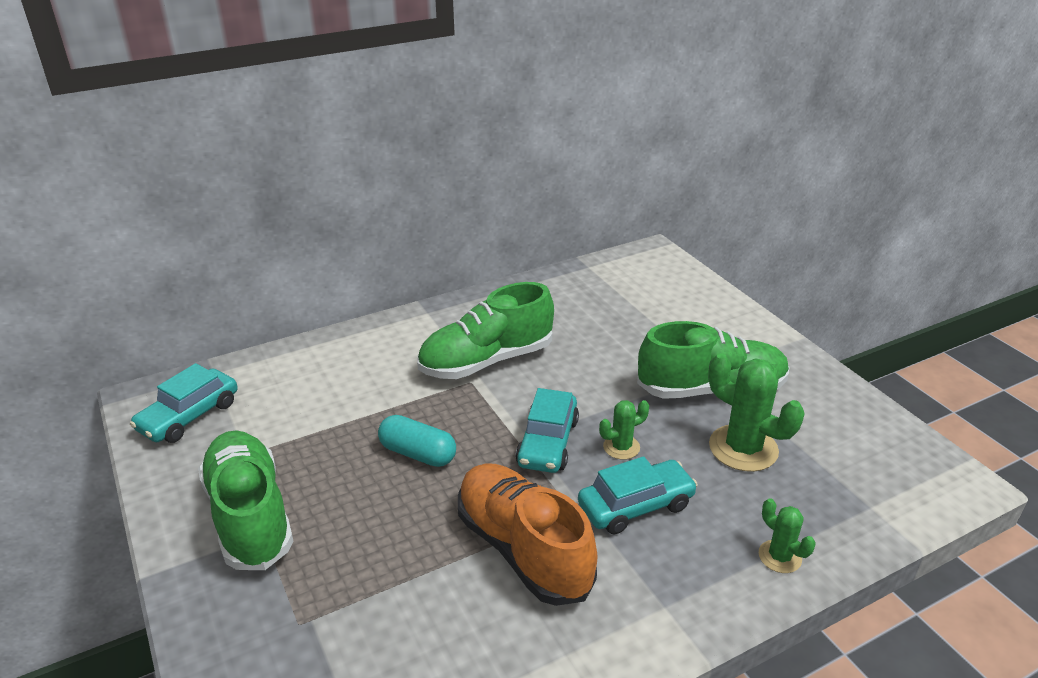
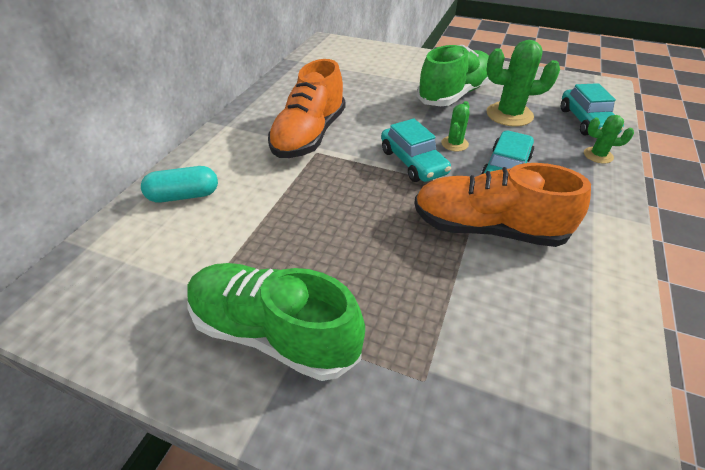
camera: 40 degrees left, 10 degrees up
turquoise car [130,363,238,443] -> turquoise car moved to [561,83,624,135]
turquoise capsule [378,415,456,467] -> turquoise capsule moved to [141,166,218,203]
green shoe [417,282,554,379] -> orange shoe [268,59,345,158]

